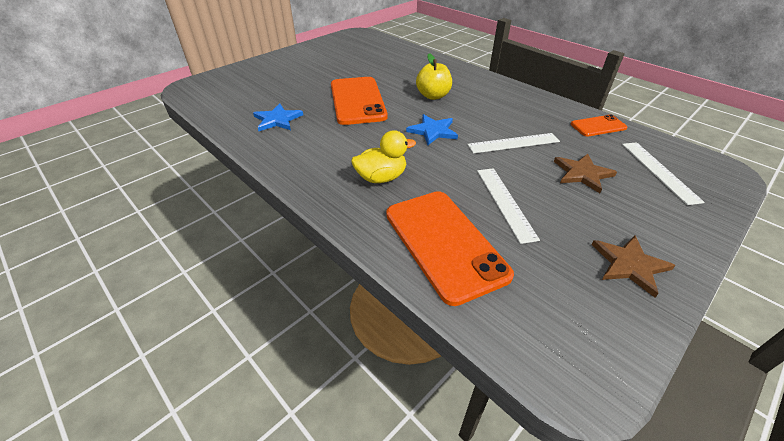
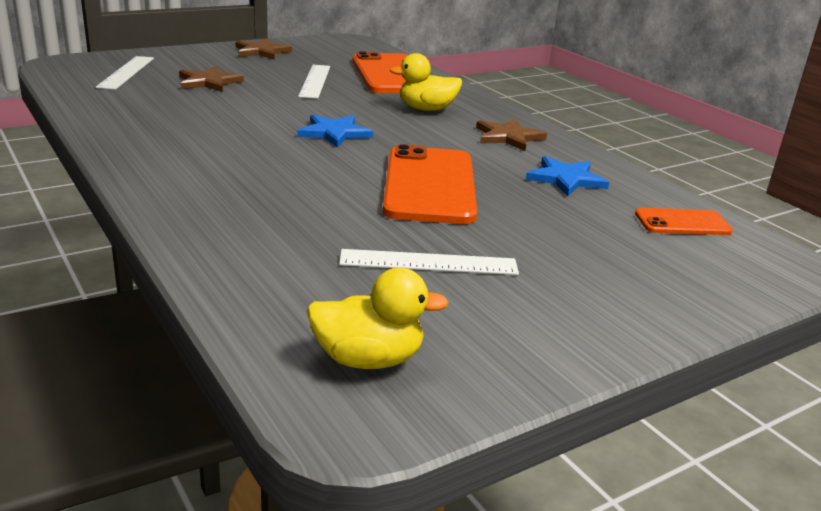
camera: 170 degrees left, 15 degrees down
yellow apple [416,53,452,100] -> none
white ruler [467,133,560,154] -> white ruler moved to [339,249,519,275]
orange phone [571,115,627,136] -> orange phone moved to [635,208,733,235]
none -> yellow duck [307,268,449,369]
none -> brown star [476,119,547,151]

